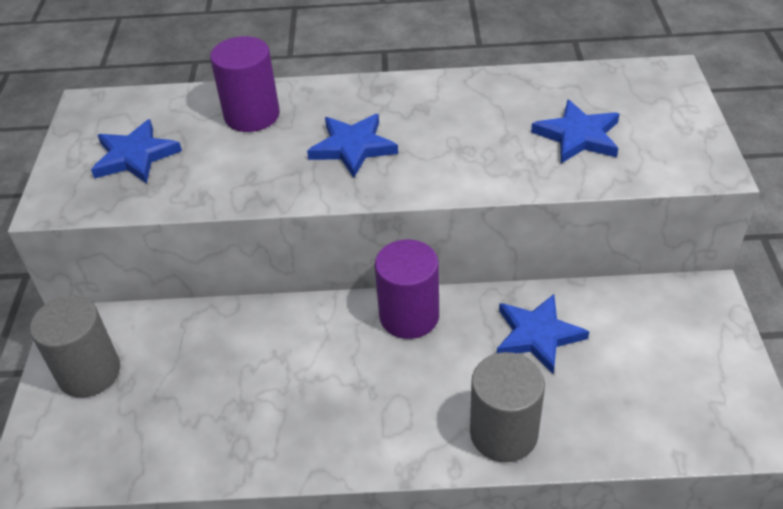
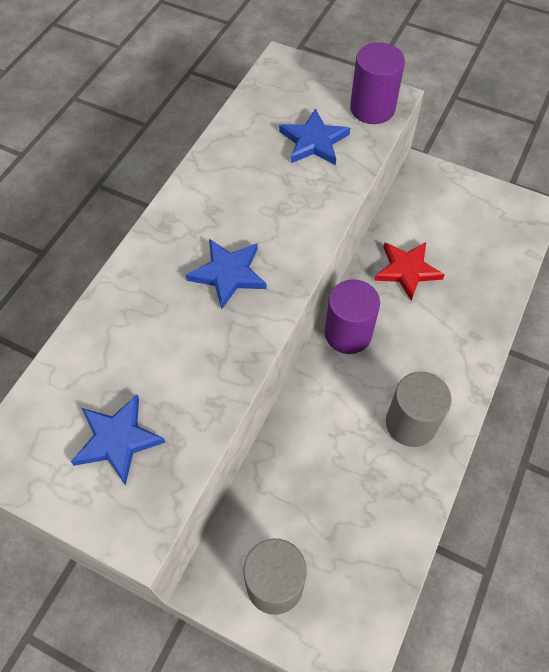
camera: 65 degrees left, 15 degrees up
purple cylinder [210,36,280,132] -> purple cylinder moved to [350,42,405,124]
grey cylinder [470,352,545,462] -> grey cylinder moved to [386,372,452,447]
blue star [497,294,589,374] -> red star [374,242,445,301]

